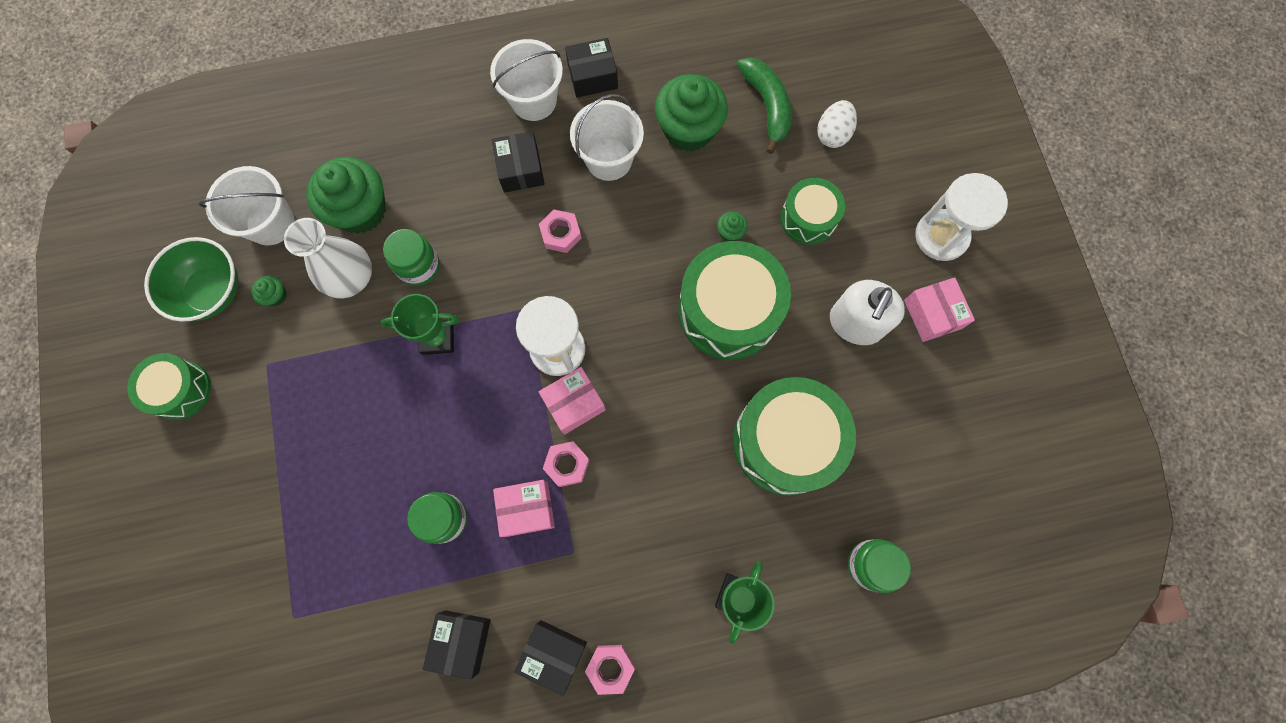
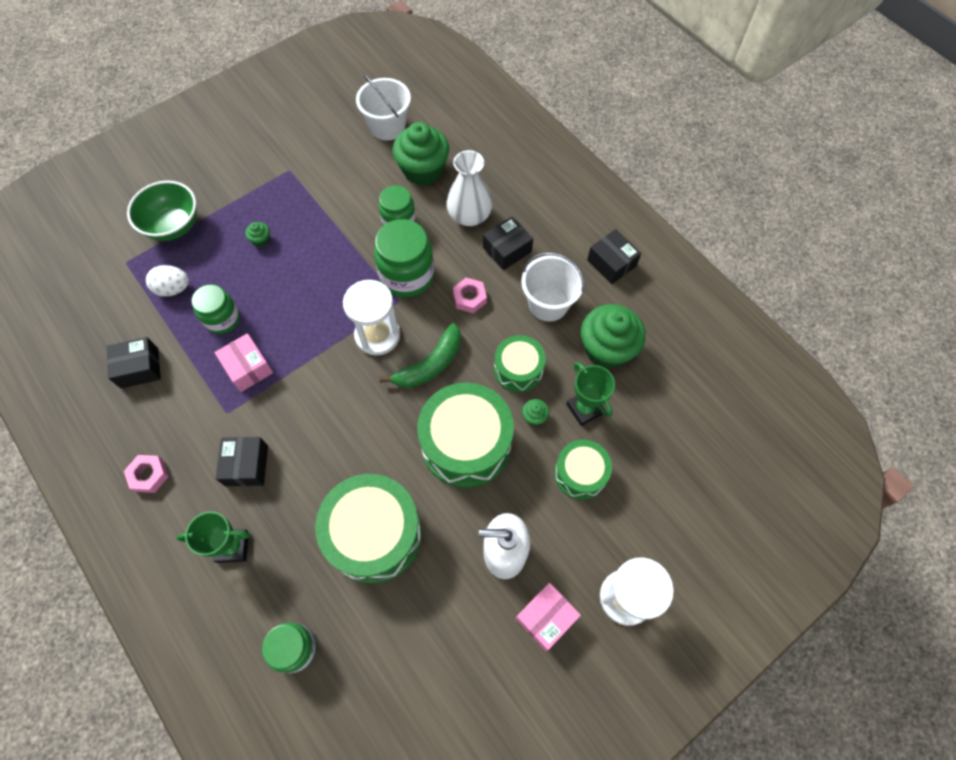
camera: 65 degrees right, 10 degrees down
green drum [127,353,211,420] -> green drum moved to [494,335,546,392]
green bowl [144,237,238,322] -> green bowl moved to [127,181,197,241]
green cupcake [251,276,287,306] -> green cupcake moved to [245,222,270,247]
white vase [284,218,372,298] -> white vase moved to [446,150,492,226]
green trophy [381,294,459,355] -> green trophy moved to [567,362,615,426]
white bucket [490,39,563,121] -> none
black box [514,620,587,696] -> black box moved to [216,437,268,486]
pink box [539,367,606,435] -> none
pink nut [543,441,590,487] -> none
green banana [737,57,792,154] -> green banana moved to [380,323,461,388]
white egg [817,100,857,148] -> white egg moved to [146,265,189,297]
none -> green jar [374,219,434,297]

